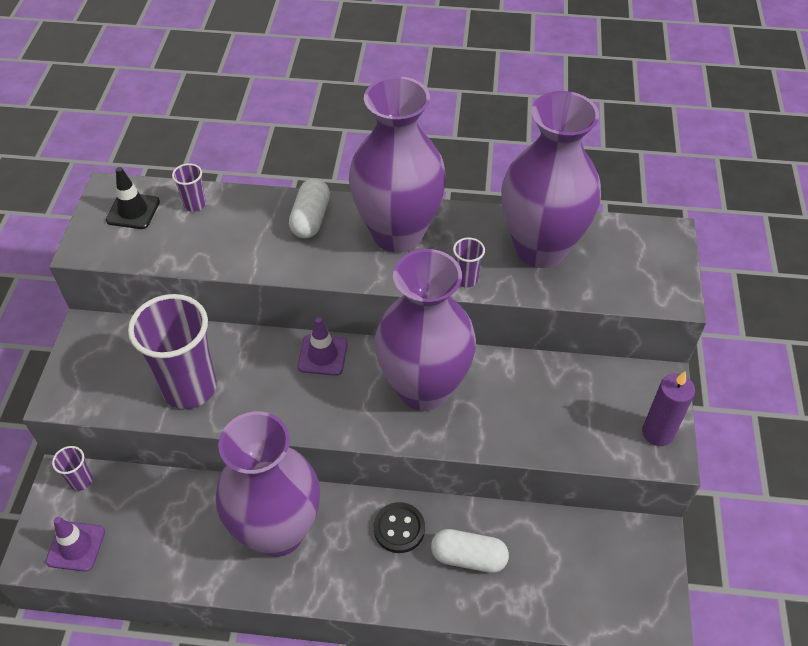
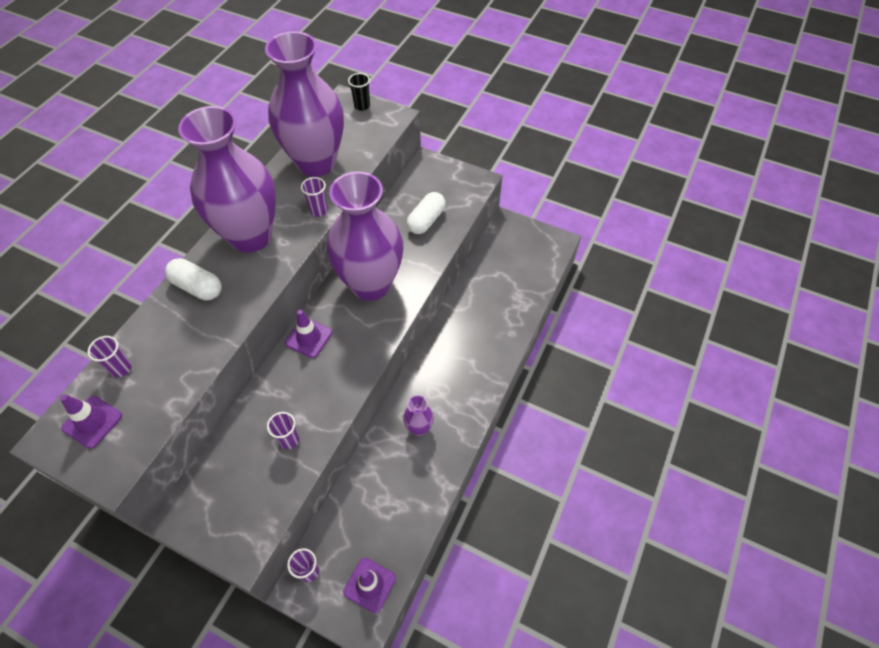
camera: 70 degrees left, 5 degrees up
black traffic cone [106,167,160,229] -> purple traffic cone [60,394,122,449]
purple cup [128,294,217,409] -> purple cup [267,412,299,449], size x0.43
purple vase [216,411,320,557] -> purple vase [403,395,434,436], size x0.41
black button [374,502,425,553] -> none
white capsule [431,529,509,573] -> white capsule moved to [407,192,446,234]
purple candle [642,371,695,446] -> none
none -> black cup [348,73,370,111]

